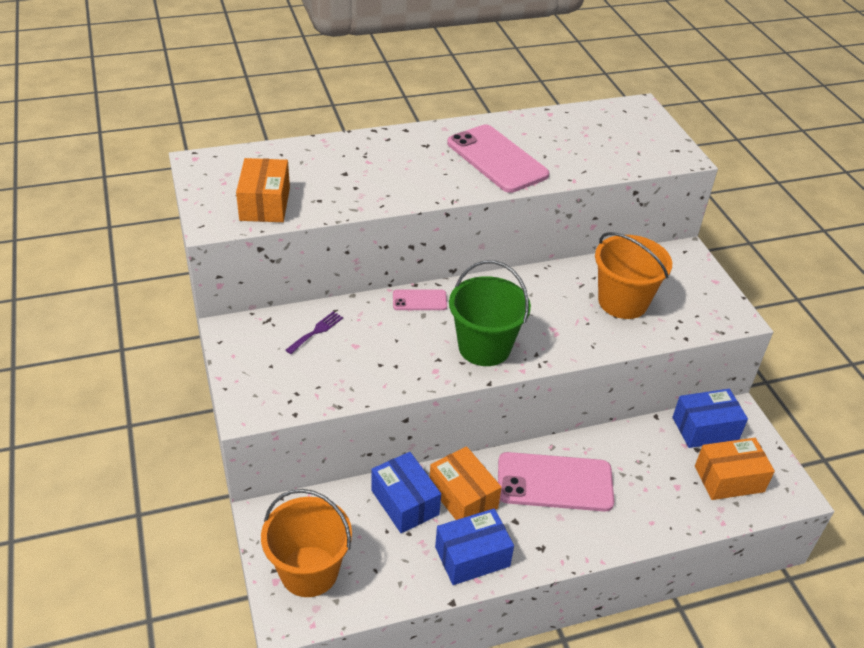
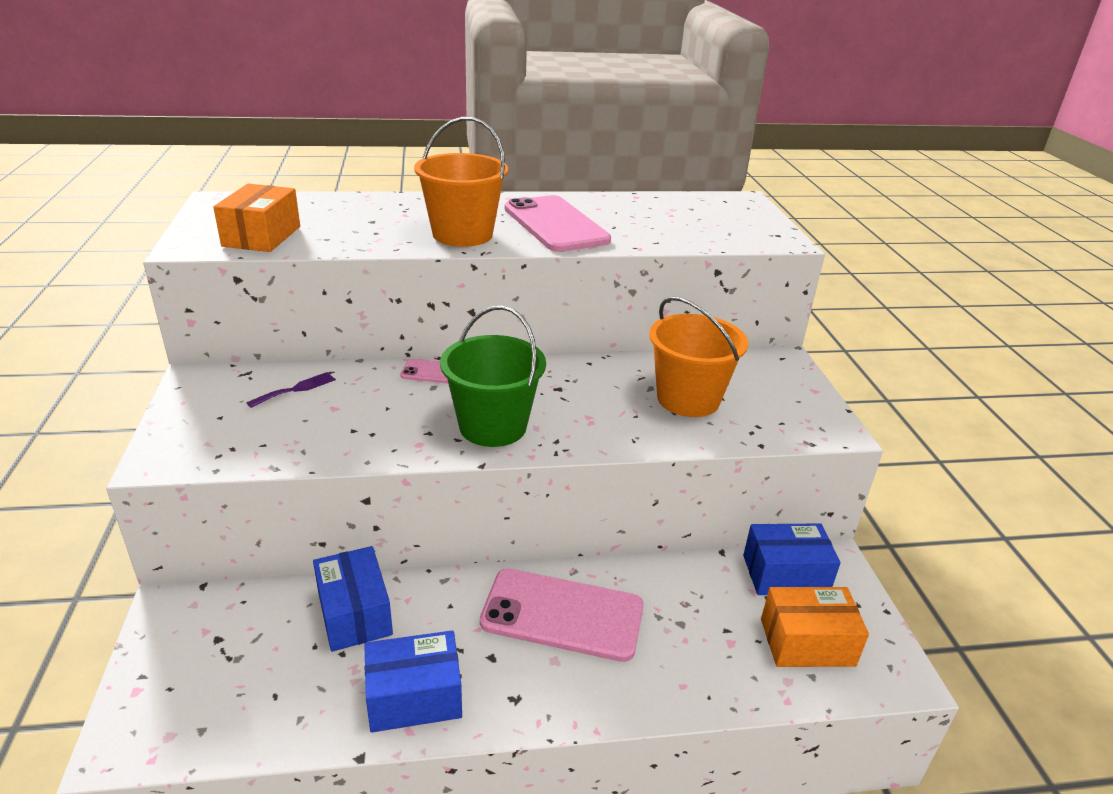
camera: 10 degrees right, 10 degrees down
orange bucket [261,489,352,597] -> orange bucket moved to [414,117,508,247]
orange box [430,446,502,520] -> none

